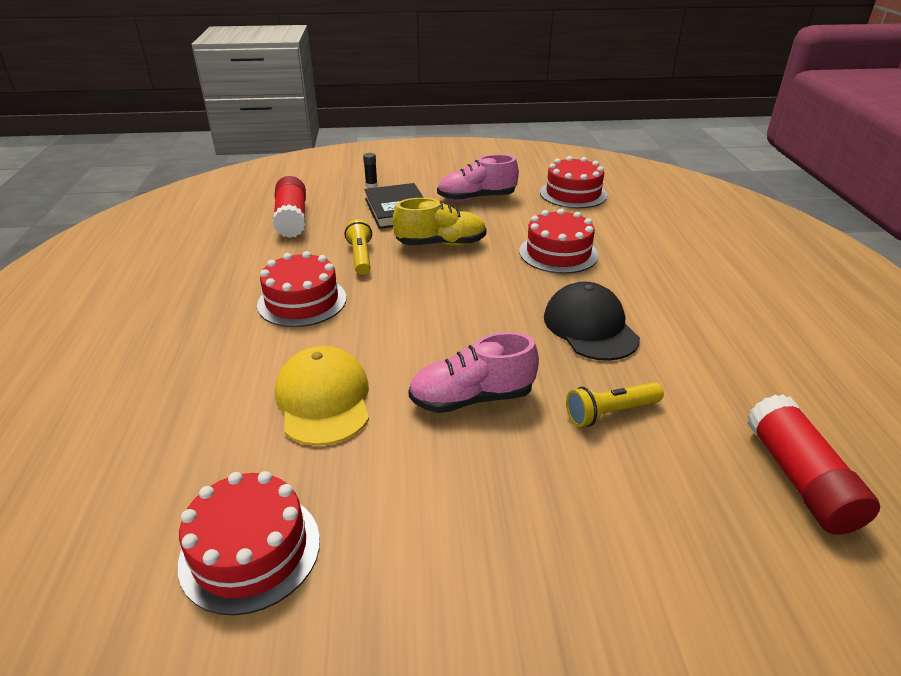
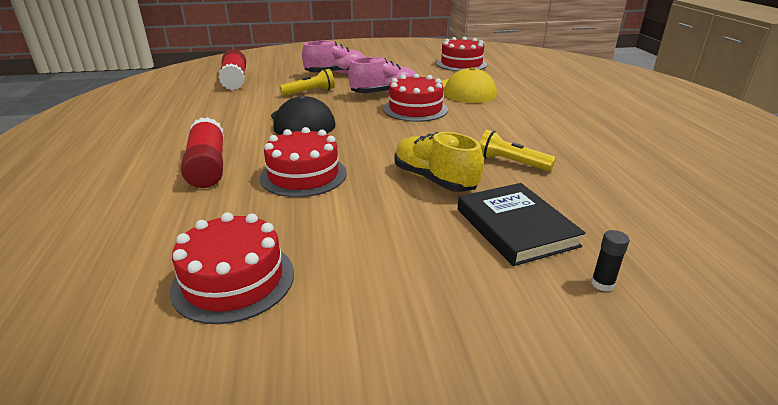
camera: 175 degrees right, 5 degrees down
red cake [257,251,347,327] -> red cake moved to [383,74,448,122]
red glue stick [273,176,306,238] -> red glue stick moved to [181,117,224,188]
yellow flashlight [344,219,372,275] -> yellow flashlight turned 135 degrees clockwise [480,130,556,171]
yellow shoe [392,198,487,246] -> yellow shoe turned 60 degrees clockwise [394,132,483,192]
pink shoe [437,154,519,201] -> pink shoe moved to [302,41,366,74]

